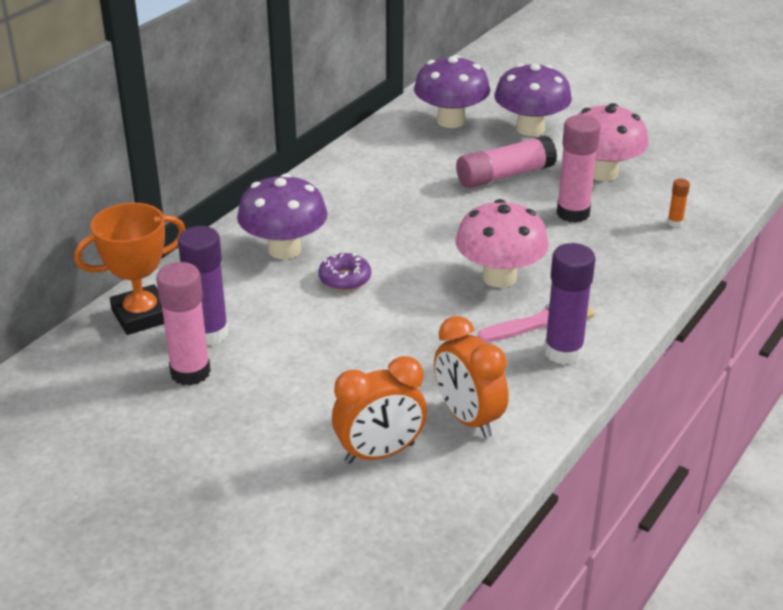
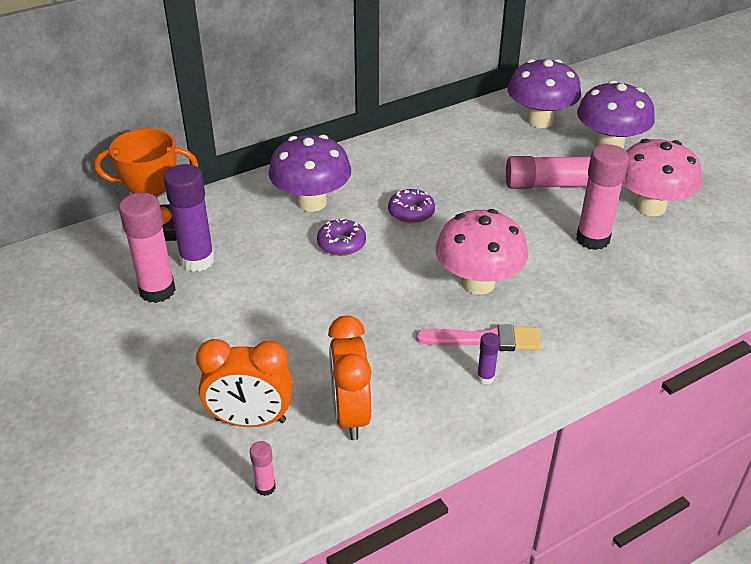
camera: 25 degrees right, 5 degrees up
purple glue stick [544,243,596,365] -> purple glue stick [477,333,500,384], size x0.46
orange glue stick [667,179,690,227] -> none
none -> pink glue stick [250,441,276,496]
none -> purple donut [388,189,435,224]

